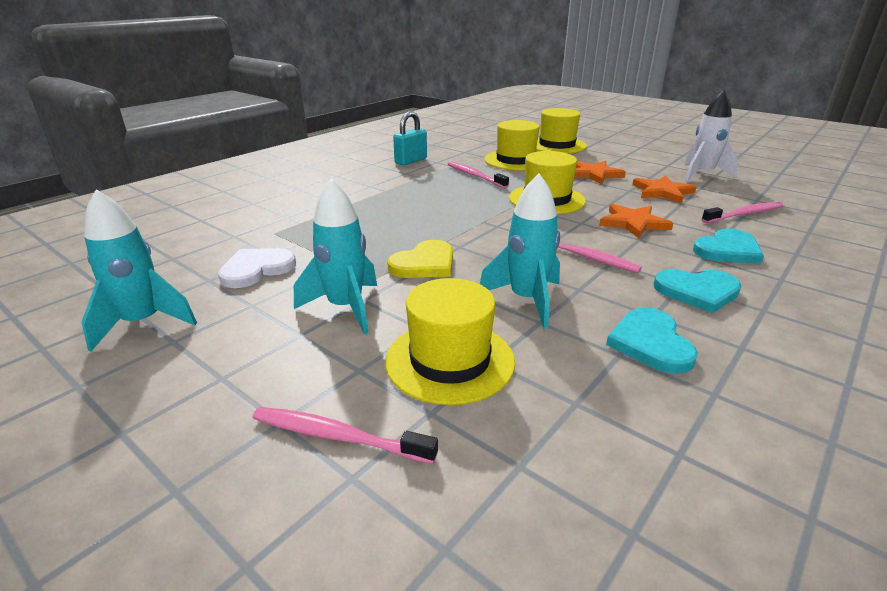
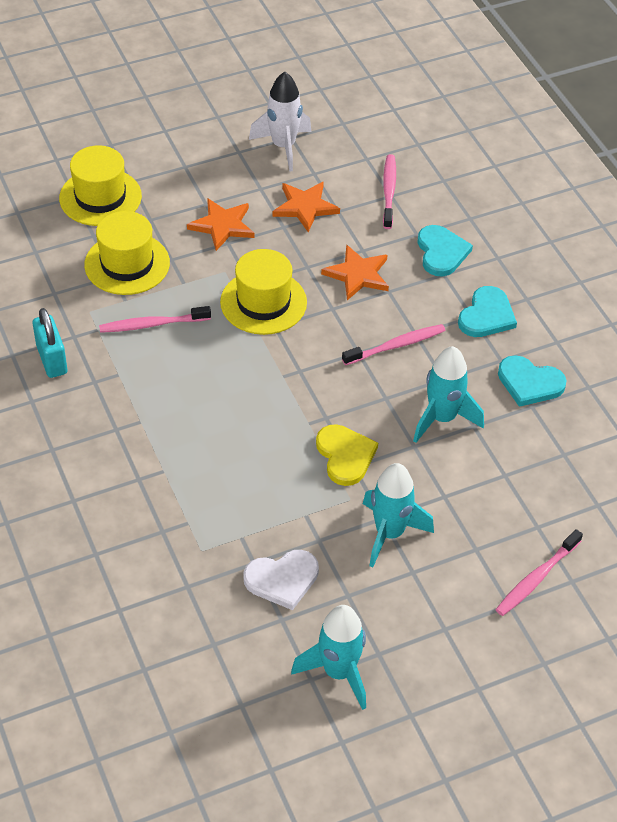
camera: 65 degrees left, 20 degrees up
white heart [218,248,296,288] -> white heart turned 90 degrees counterclockwise [243,550,319,610]
yellow hat [385,278,515,405] -> none

